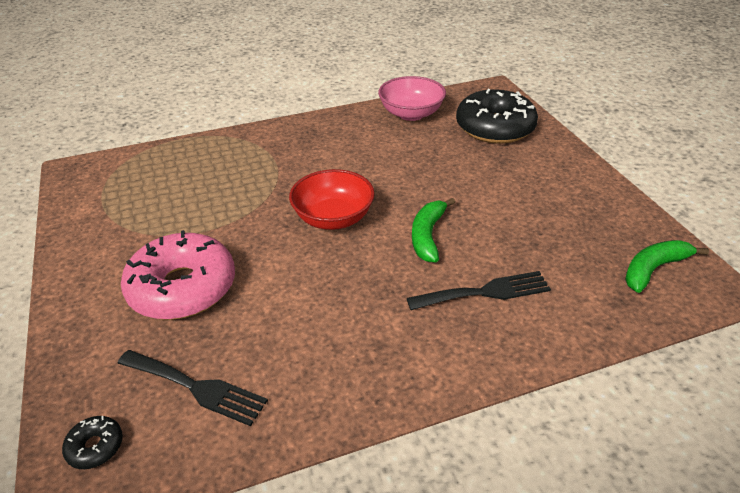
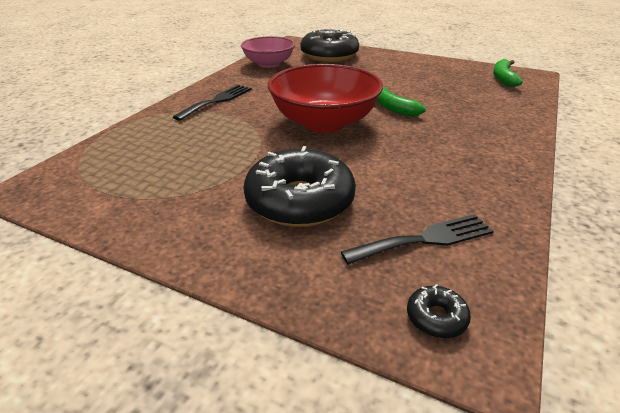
camera: 45 degrees left, 5 degrees down
pink donut [121,230,235,320] -> black donut [243,146,356,227]
red bowl [289,169,375,230] -> red bowl [268,64,383,132], size x1.55
black fork [407,271,551,310] -> black fork moved to [173,85,252,121]

